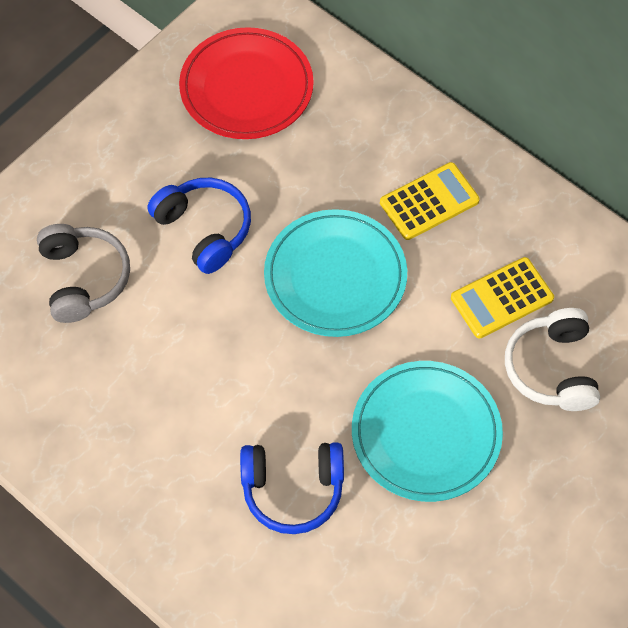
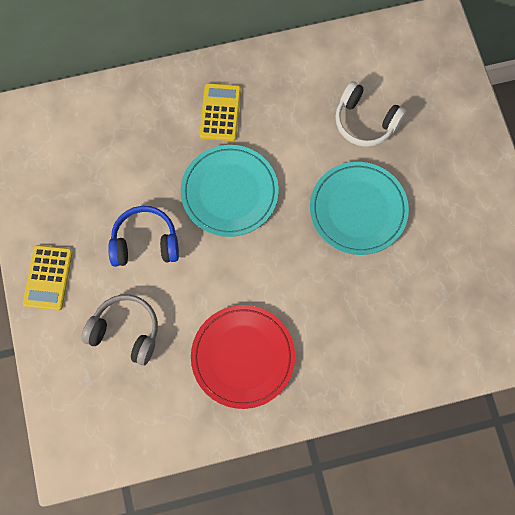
camera: 55 degrees left, 10 degrees up
red plate [179,27,314,139] -> red plate moved to [191,305,295,409]
blue headphones [240,442,344,534] -> none
yellow calculator [451,257,554,338] -> yellow calculator moved to [23,245,73,311]

